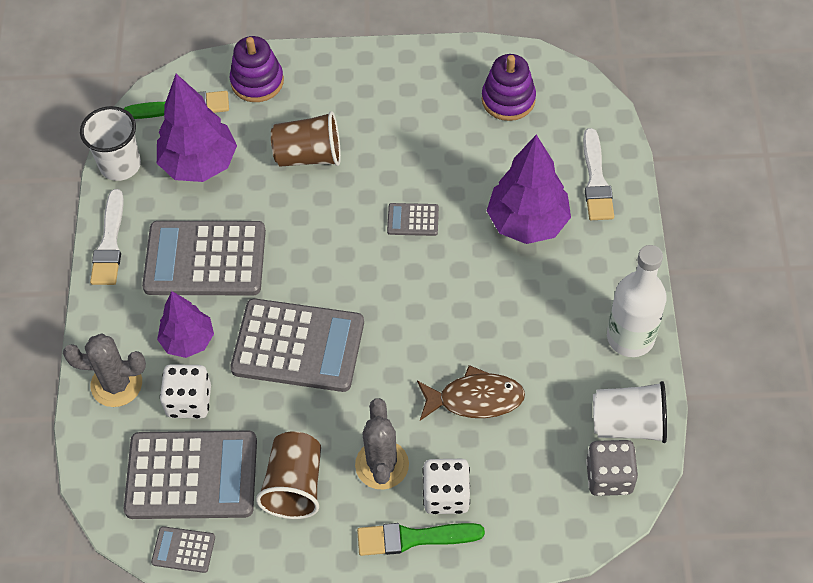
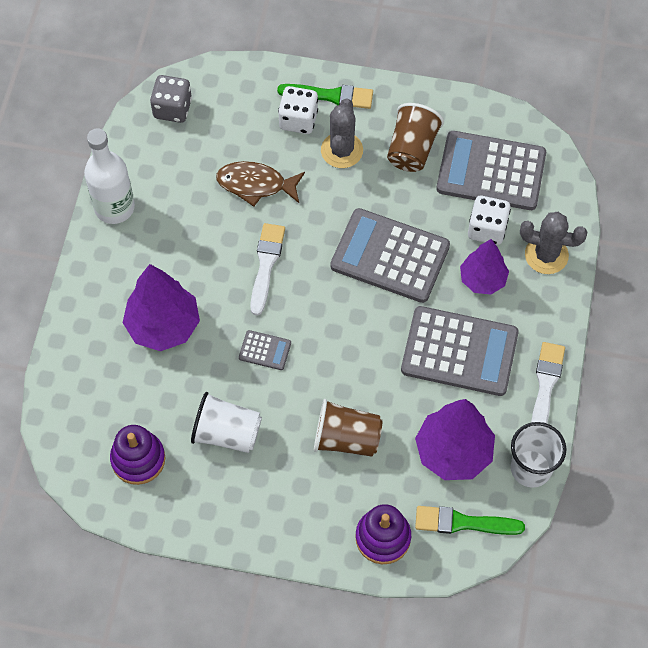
camera: 170 degrees left, 5 degrees up
grey calculator [151,526,215,573] -> none
white brush [583,128,614,220] -> white brush moved to [250,223,285,315]
white cup [593,381,667,443] -> white cup moved to [191,392,262,453]

